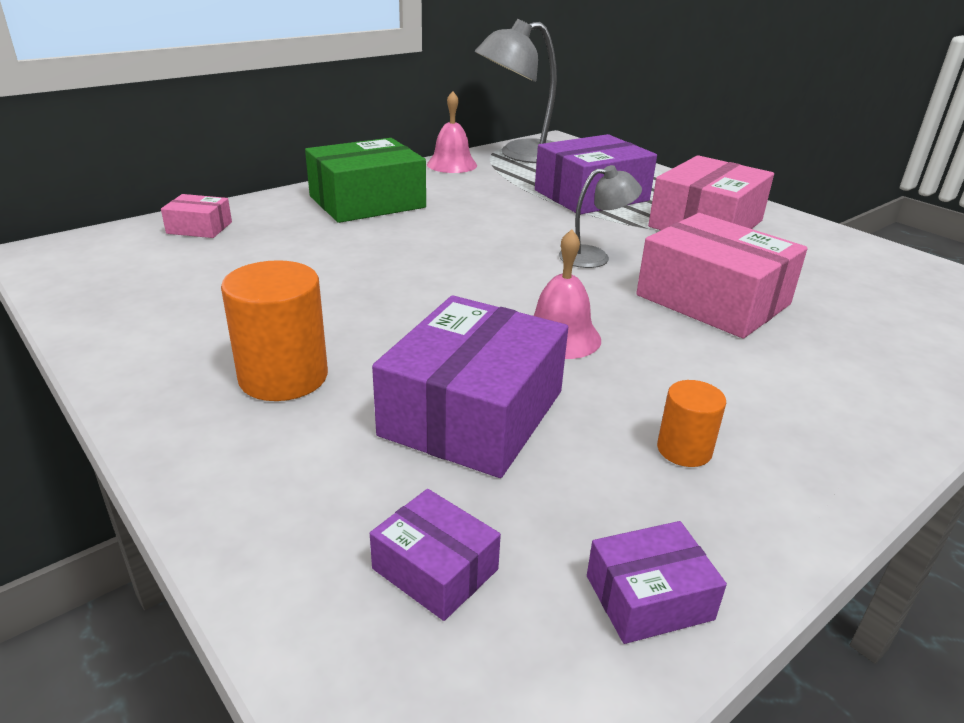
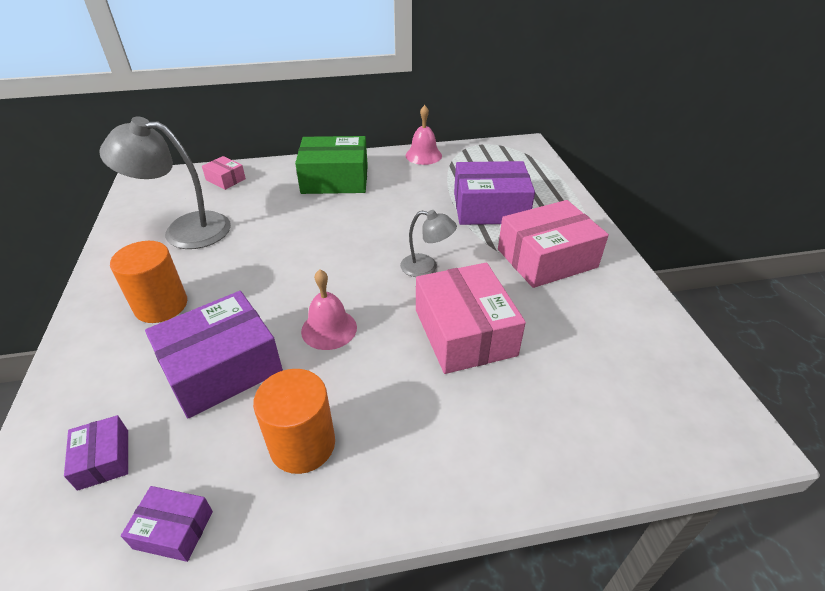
camera: 30 degrees right, 10 degrees up
grey lamp [475,19,557,163] -> grey lamp moved to [99,117,231,249]
orange cylinder [657,380,726,467] -> orange cylinder [253,369,335,474], size x1.80

